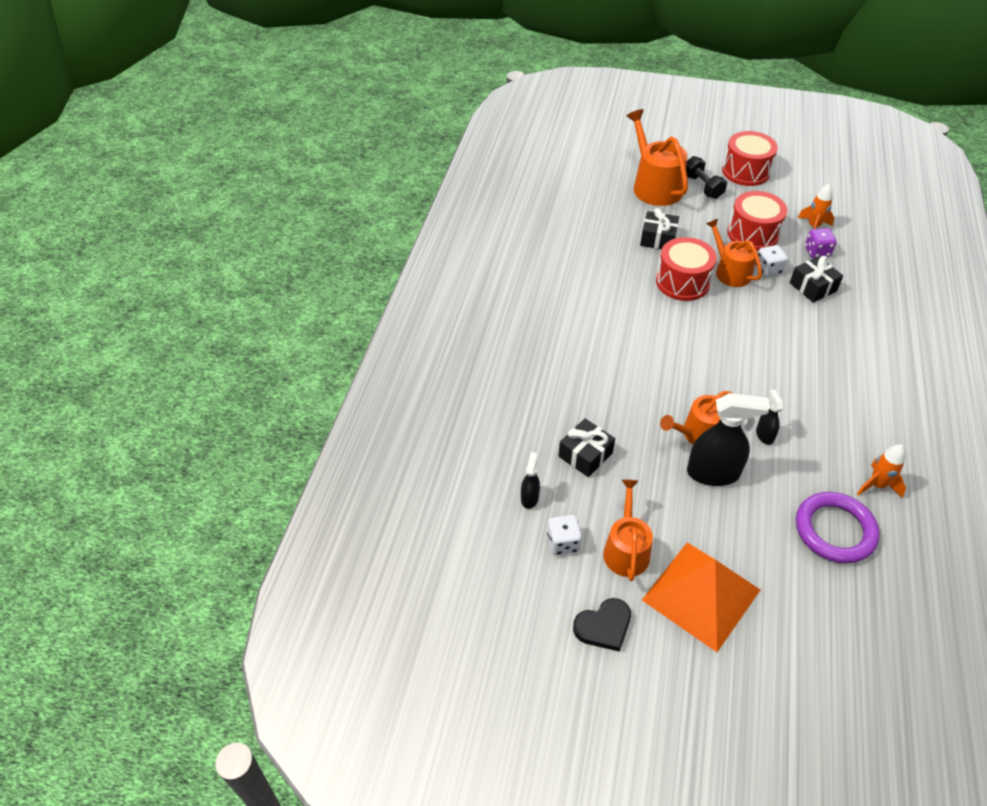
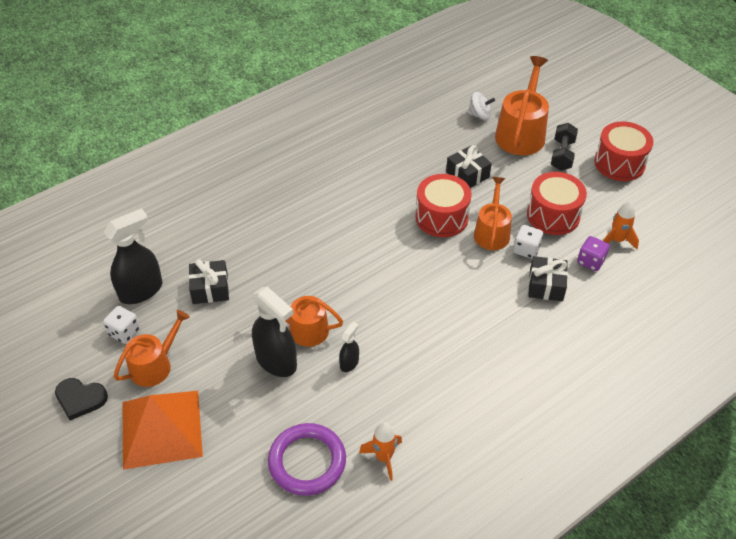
camera: 40 degrees right, 0 degrees up
black spray bottle [521,452,540,509] -> black spray bottle [104,208,162,304], size x1.99
none -> white spinning top [468,92,495,120]

